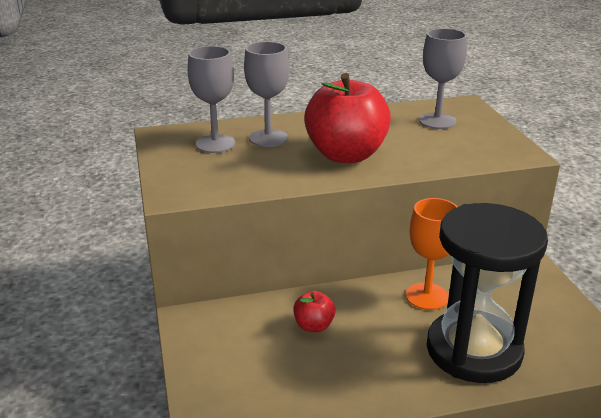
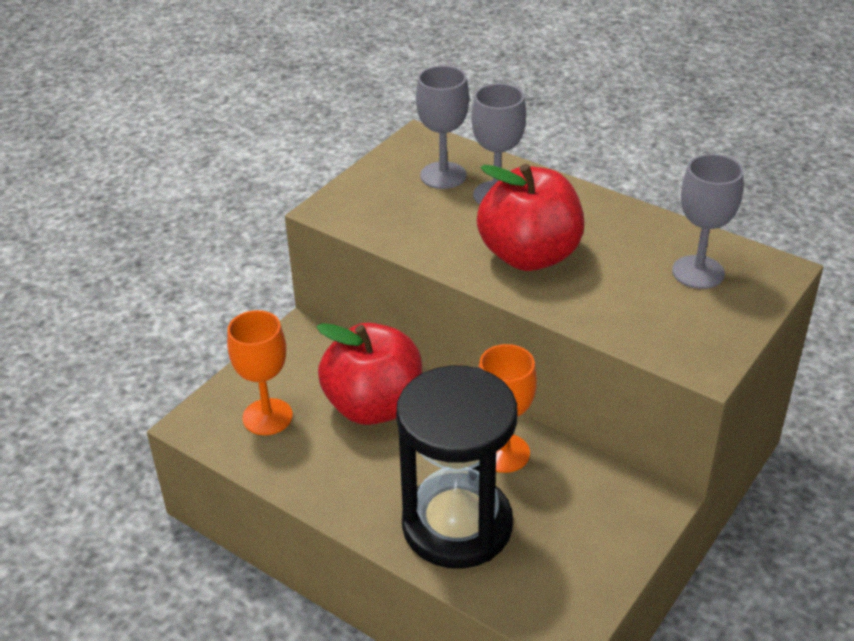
camera: 50 degrees right, 10 degrees up
red apple [293,291,336,332] -> red apple [317,323,422,425], size x2.22
none -> orange goblet [227,310,293,435]

